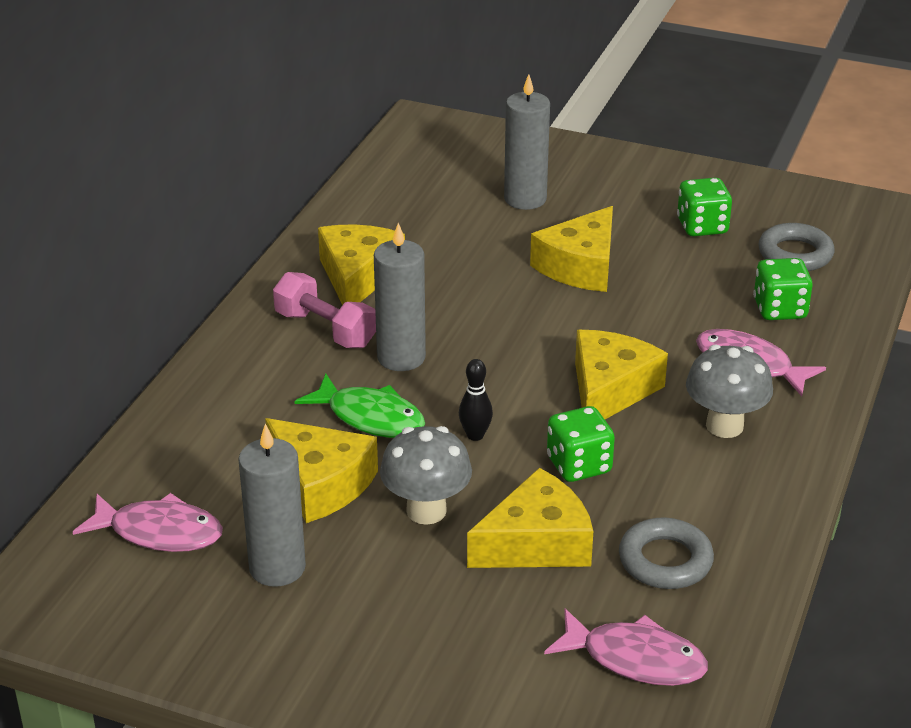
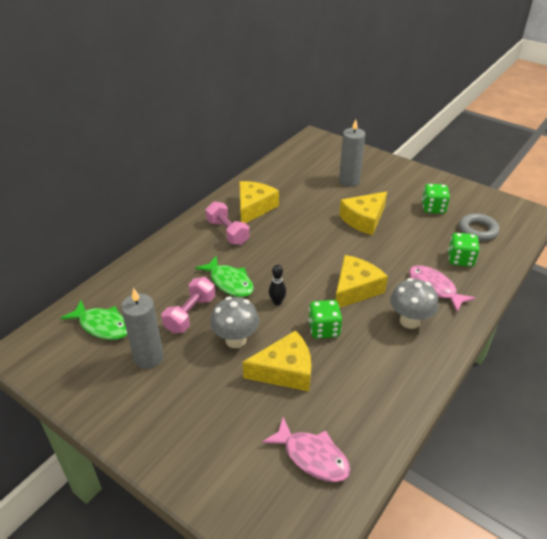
camera: 15 degrees right, 5 degrees up
pink fish [73,493,223,552] -> green fish [60,300,127,340]
yellow cheese [265,418,378,523] -> pink dumbbell [162,277,215,333]
grey candle [374,223,426,371] -> none
grey ring [619,517,714,589] -> none

